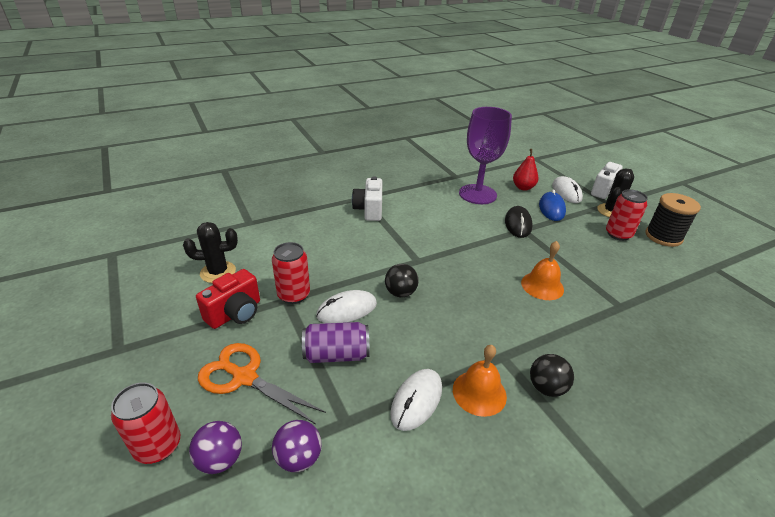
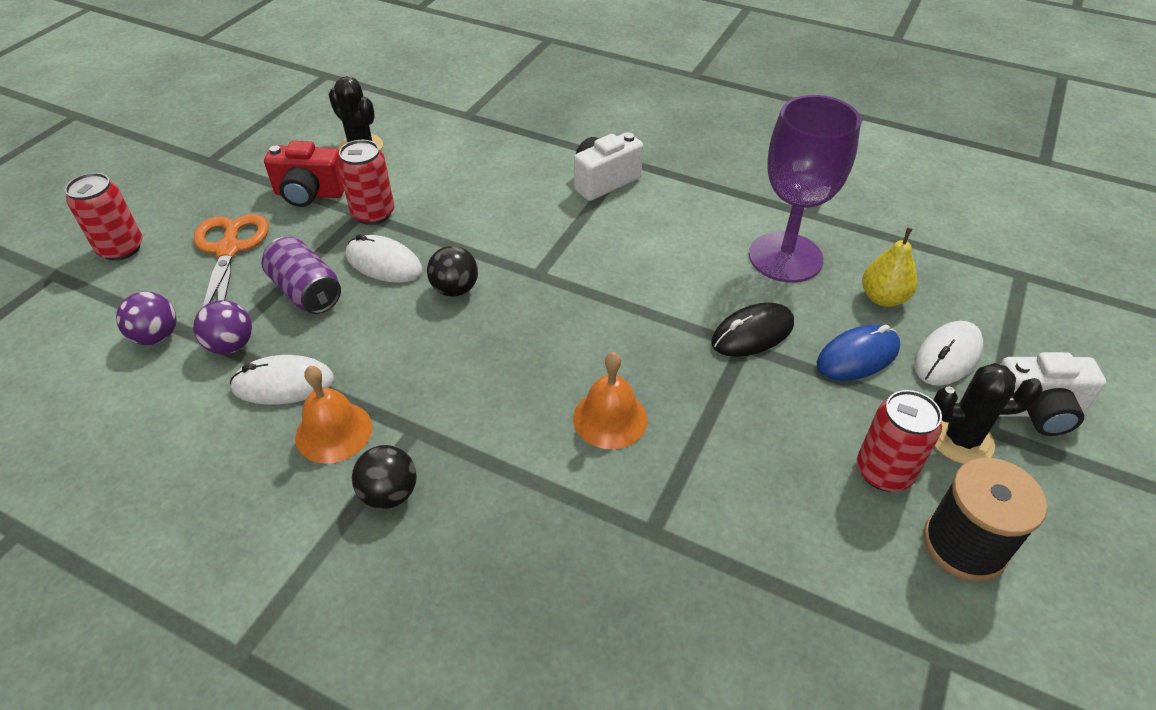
camera: 55 degrees right, 10 degrees up
purple ball [189,421,242,474] -> purple ball moved to [193,300,252,354]
red pear [513,149,539,191] -> yellow pear [862,228,917,307]

